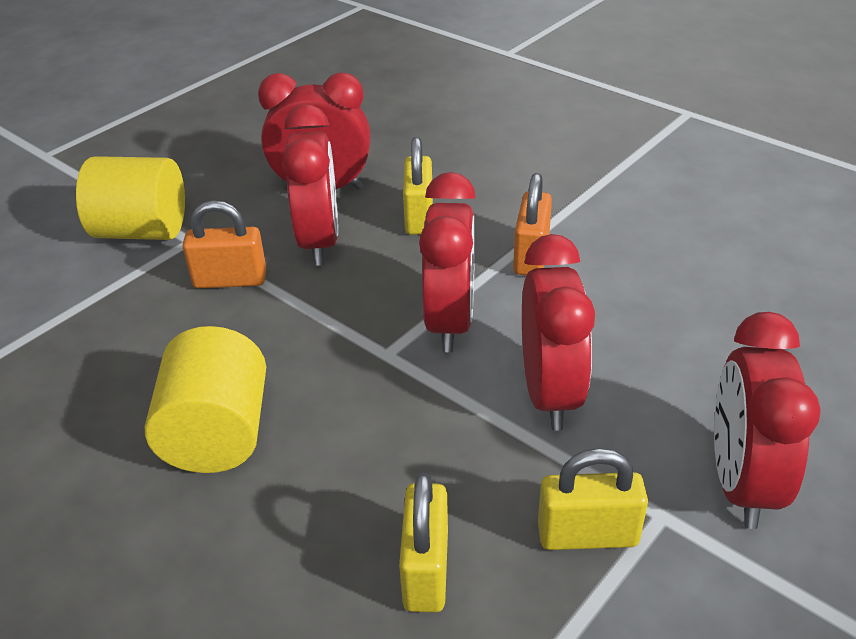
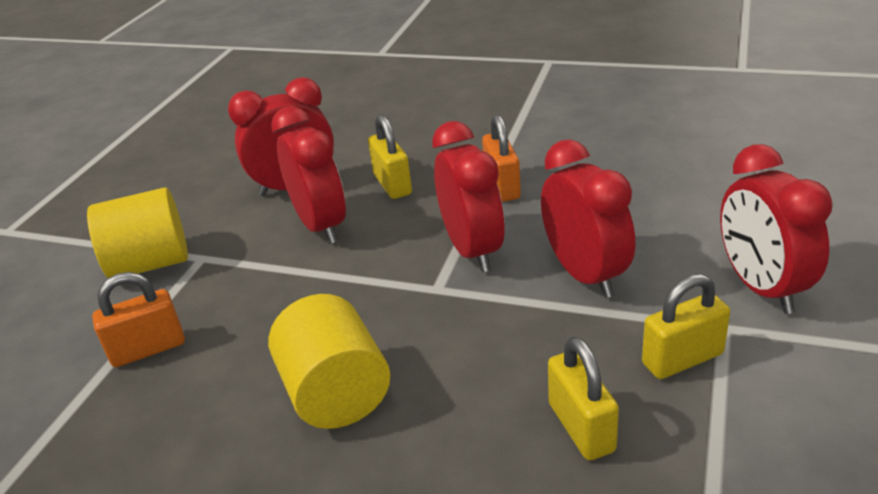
camera: 20 degrees left, 5 degrees down
orange padlock [182,200,267,288] -> orange padlock moved to [92,272,185,367]

